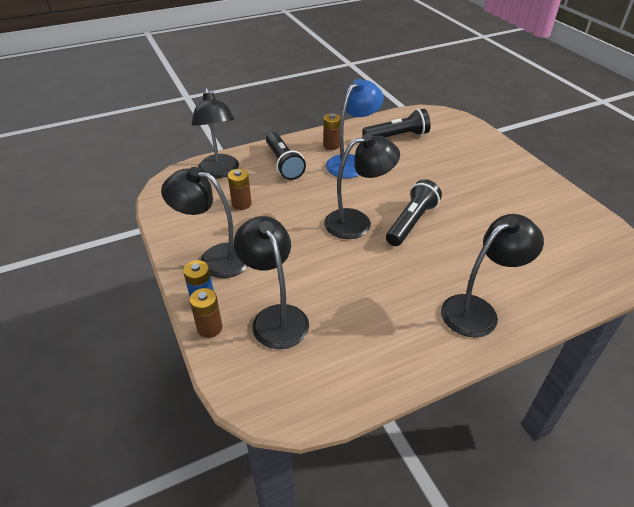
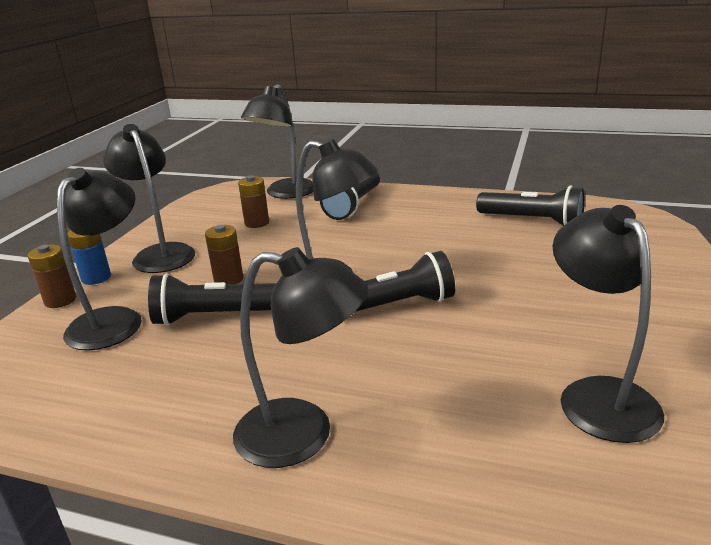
camera: 45 degrees right, 15 degrees down
brown battery [323,113,341,150] -> brown battery moved to [205,225,243,284]
blue lamp [326,78,384,178] -> none
none -> black flashlight [148,273,276,326]
none -> black lamp [553,205,664,443]

